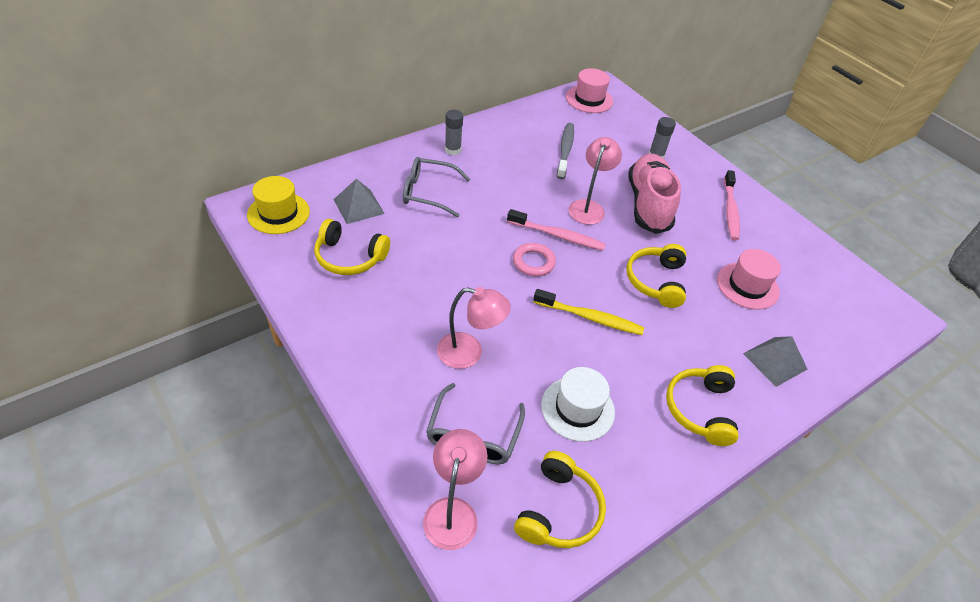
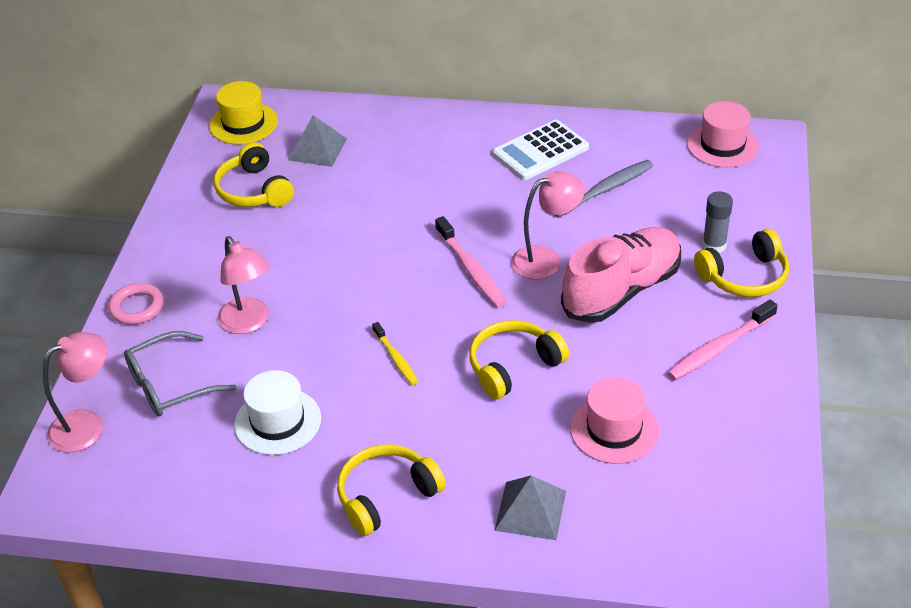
camera: 50 degrees right, 5 degrees down
grey glasses [403,157,470,217] -> none
grey glue stick [445,110,463,155] -> none
pink ring [513,243,556,276] -> pink ring moved to [108,283,164,325]
yellow headphones [514,451,606,548] -> yellow headphones moved to [694,229,789,297]
yellow toothbrush [533,289,644,335] -> yellow toothbrush [372,322,418,385], size x0.62
none -> white calculator [493,120,589,180]

